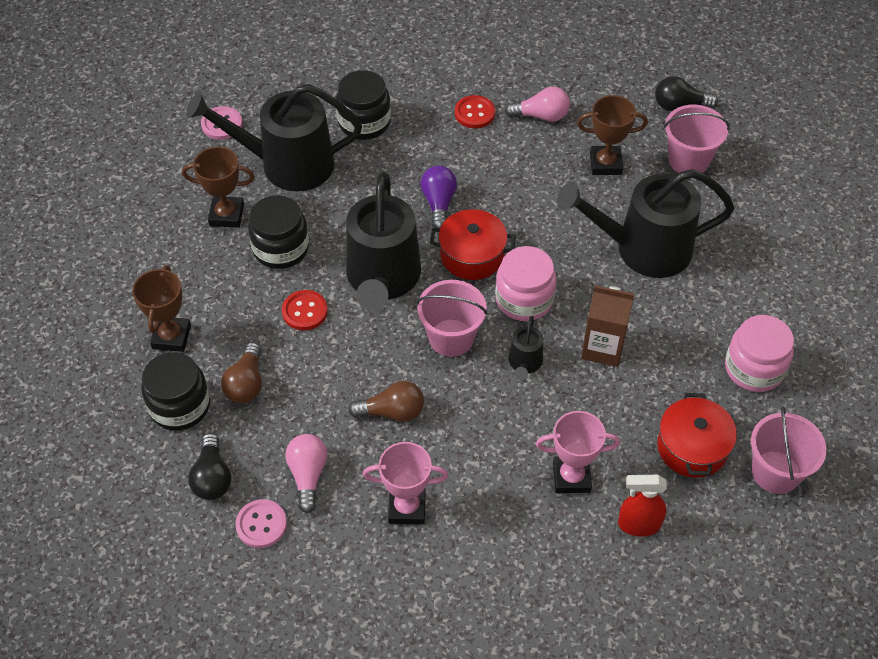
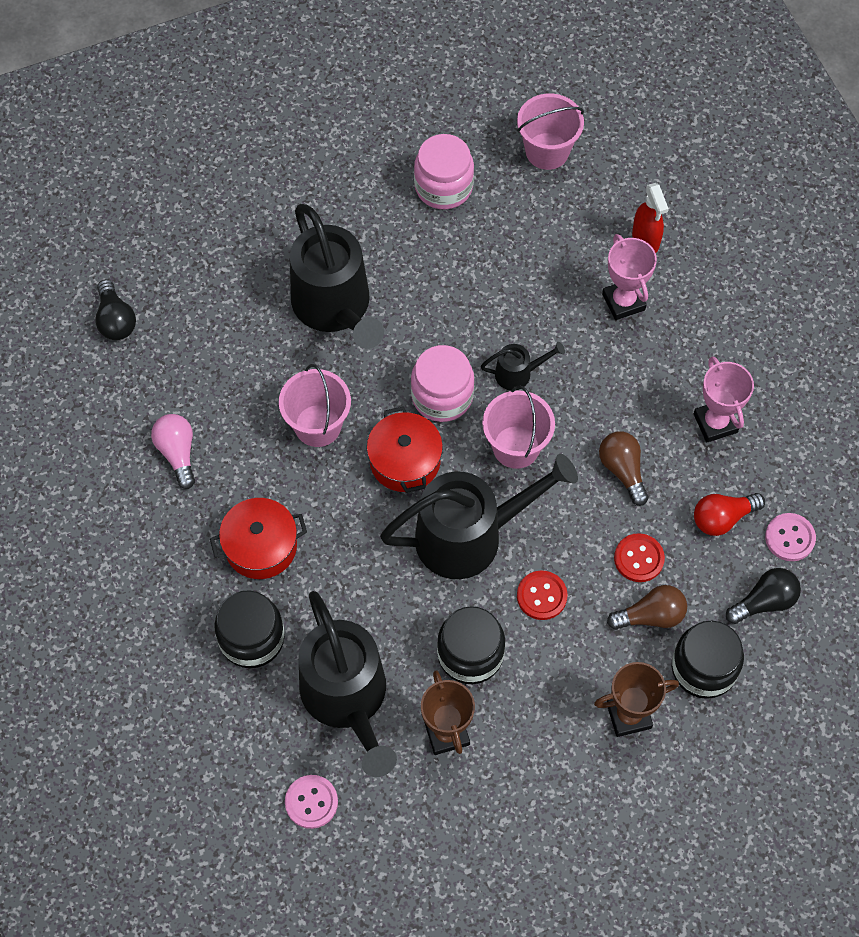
camera: 110 degrees left, 10 degrees up
pink light bulb [285,434,327,513] -> red light bulb [694,493,765,536]
purple light bulb [421,165,457,228] -> none
red button [455,95,495,128] -> red button moved to [614,533,665,582]
brown trophy [577,95,648,175] -> none
brown carton [581,285,634,367] -> none
red pot [657,393,737,478] -> red pot moved to [210,498,307,579]
pink bucket [664,105,730,173] -> pink bucket moved to [279,364,351,447]

